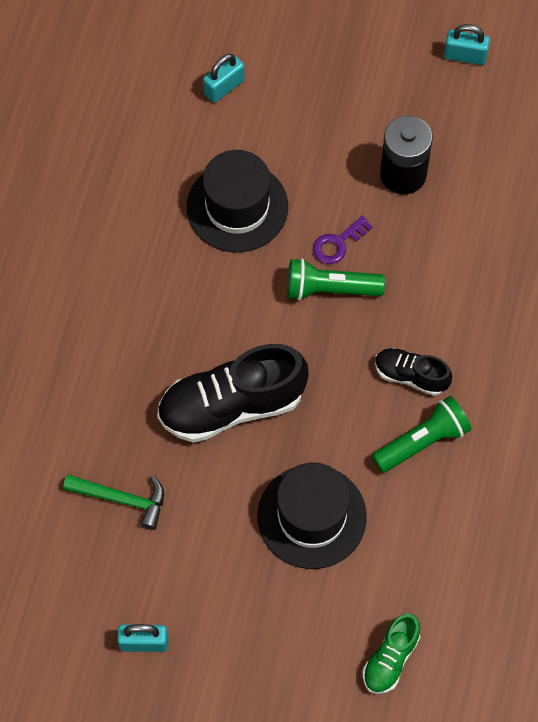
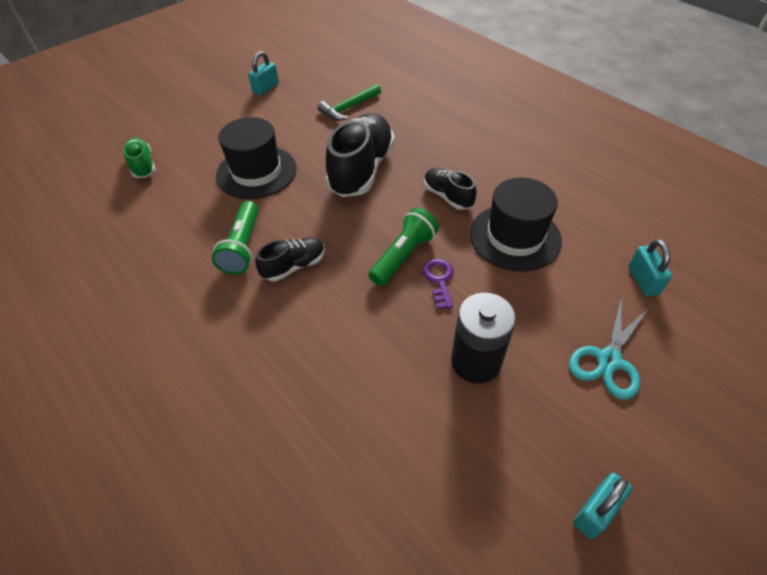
camera: 125 degrees right, 15 degrees down
none -> black shoe [424,168,477,210]
none -> turquoise scissors [569,298,648,400]

